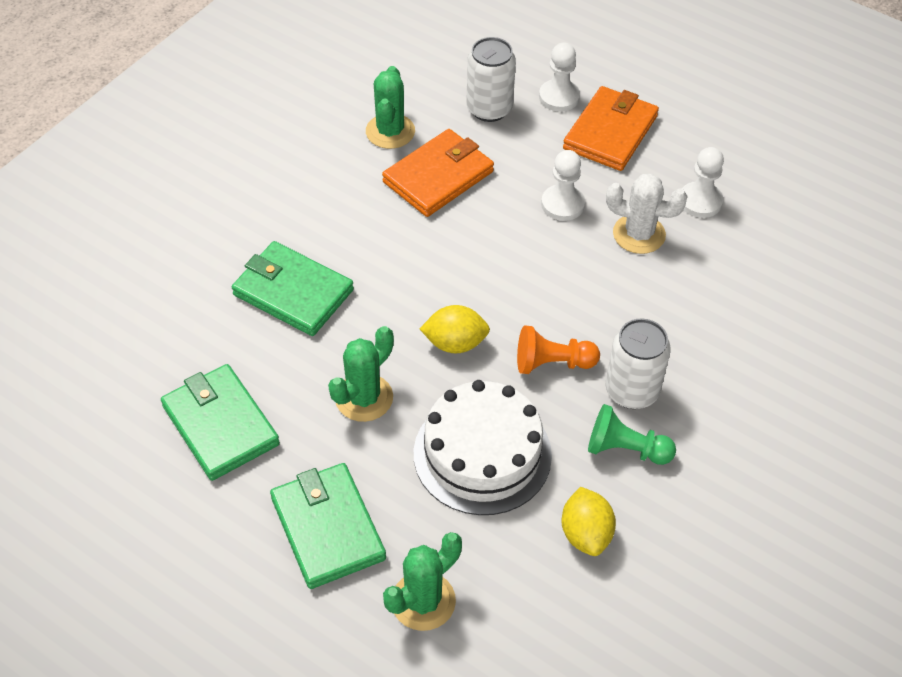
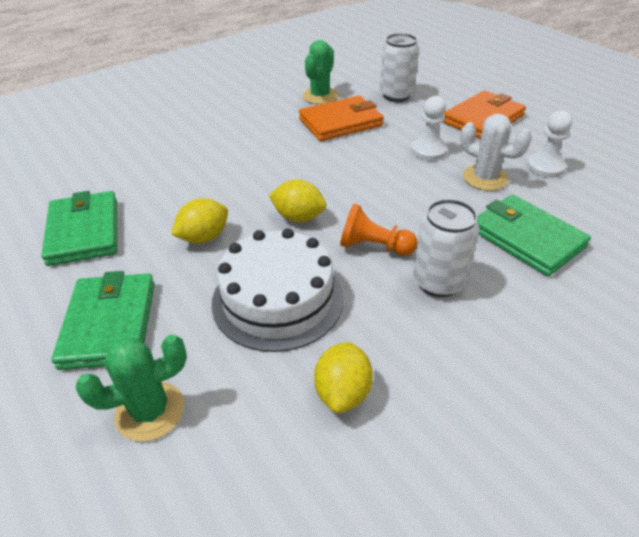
camera: 20 degrees right, 10 degrees down
green wallet [232,241,354,336] -> green wallet moved to [477,194,591,276]
green cactus [328,326,394,422] -> yellow lemon [171,198,228,244]
white pawn [539,42,580,111] -> none
green pawn [588,404,676,465] -> none

